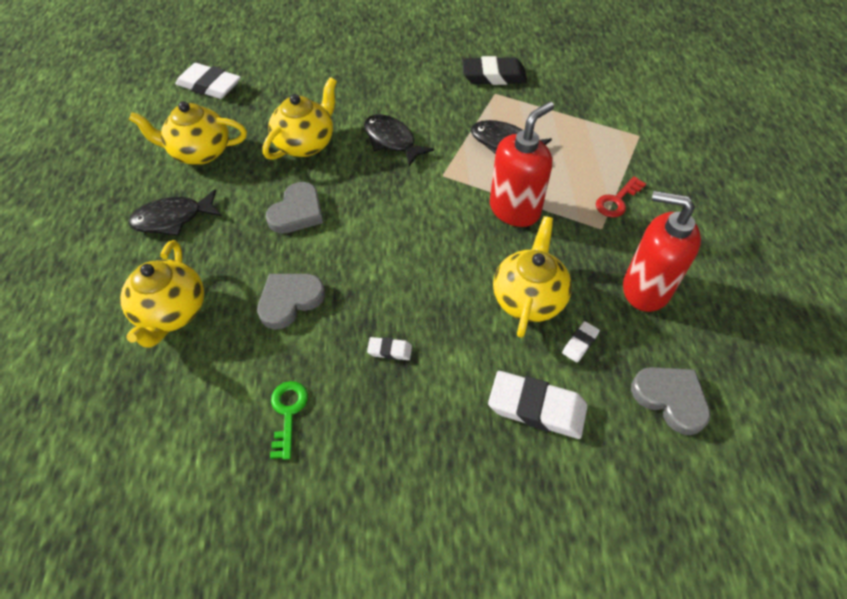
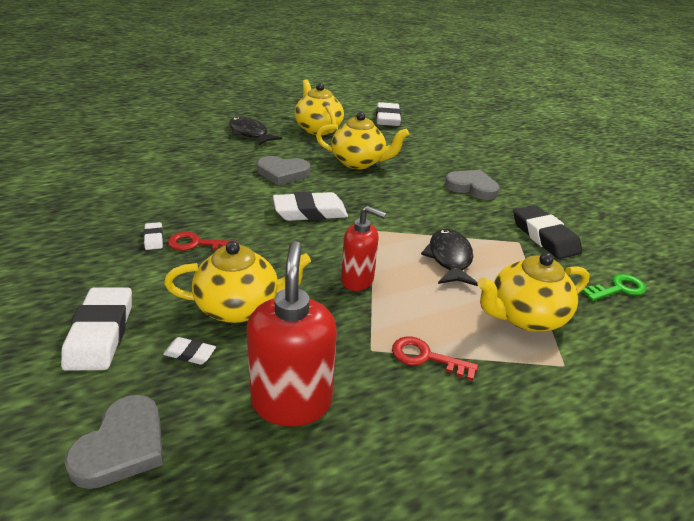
camera: 65 degrees right, 20 degrees down
yellow teapot [120,240,204,348] -> yellow teapot moved to [477,253,590,332]
grey heart [257,274,325,330] -> grey heart moved to [445,170,500,200]
green key [270,381,308,460] -> green key moved to [582,274,646,301]
black fish [364,114,434,167] -> none
red soap dispenser [490,102,554,227] -> red soap dispenser [341,206,386,291], size x0.66
none -> red key [168,232,238,251]
none -> white eraser [273,192,348,221]

